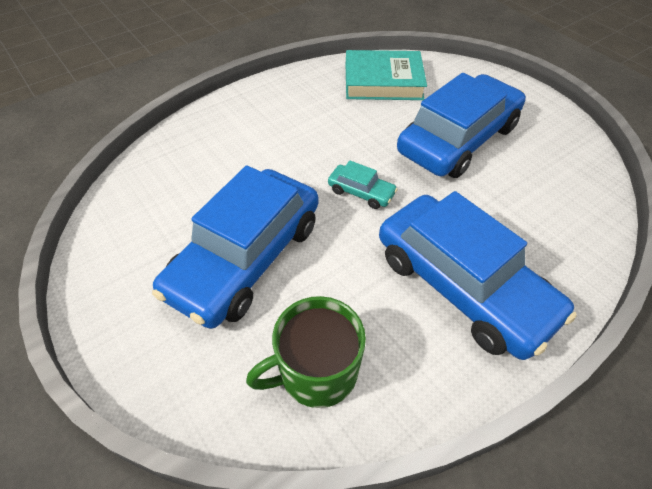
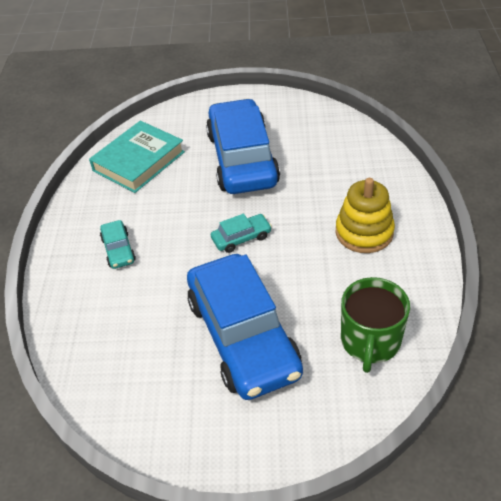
camera: 50 degrees left, 5 degrees down
blue car [379,191,577,360] -> yellow stacking toy [336,178,395,253]
none -> turquoise car [100,220,136,269]

